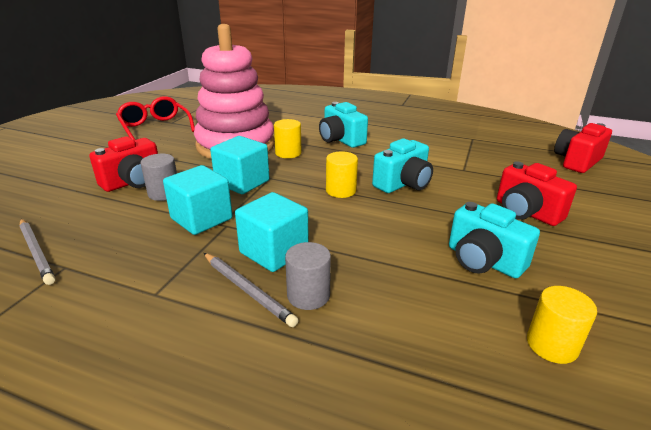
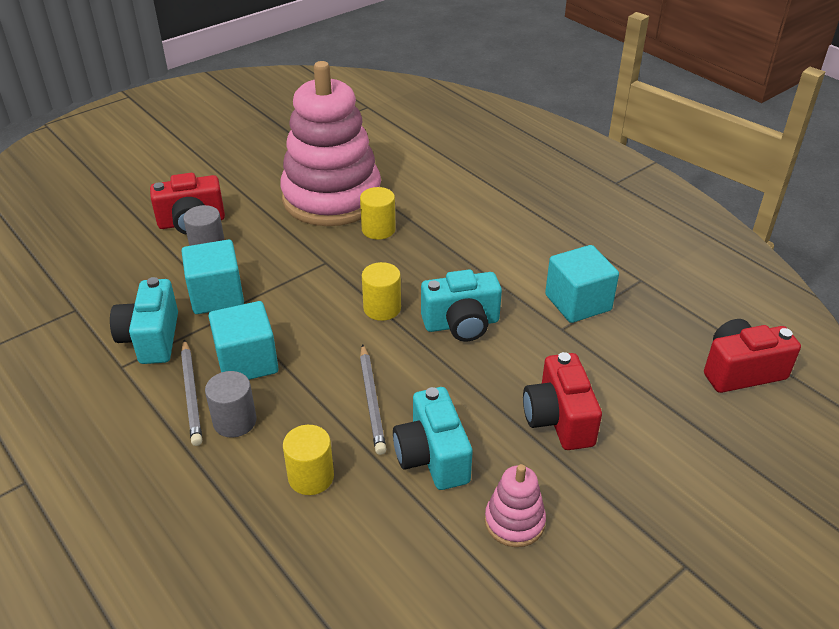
camera: 30 degrees right, 10 degrees up
grey pencil [19,219,55,285] -> grey pencil moved to [360,344,386,455]
red glasses [116,96,195,140] -> none
turquoise cube [210,136,269,194] -> turquoise cube moved to [545,245,619,323]
turquoise camera [319,102,368,148] -> turquoise camera moved to [110,277,178,364]
yellow cylinder [527,286,597,364] -> yellow cylinder moved to [283,425,334,495]
none -> pink stacking toy [485,464,546,547]

